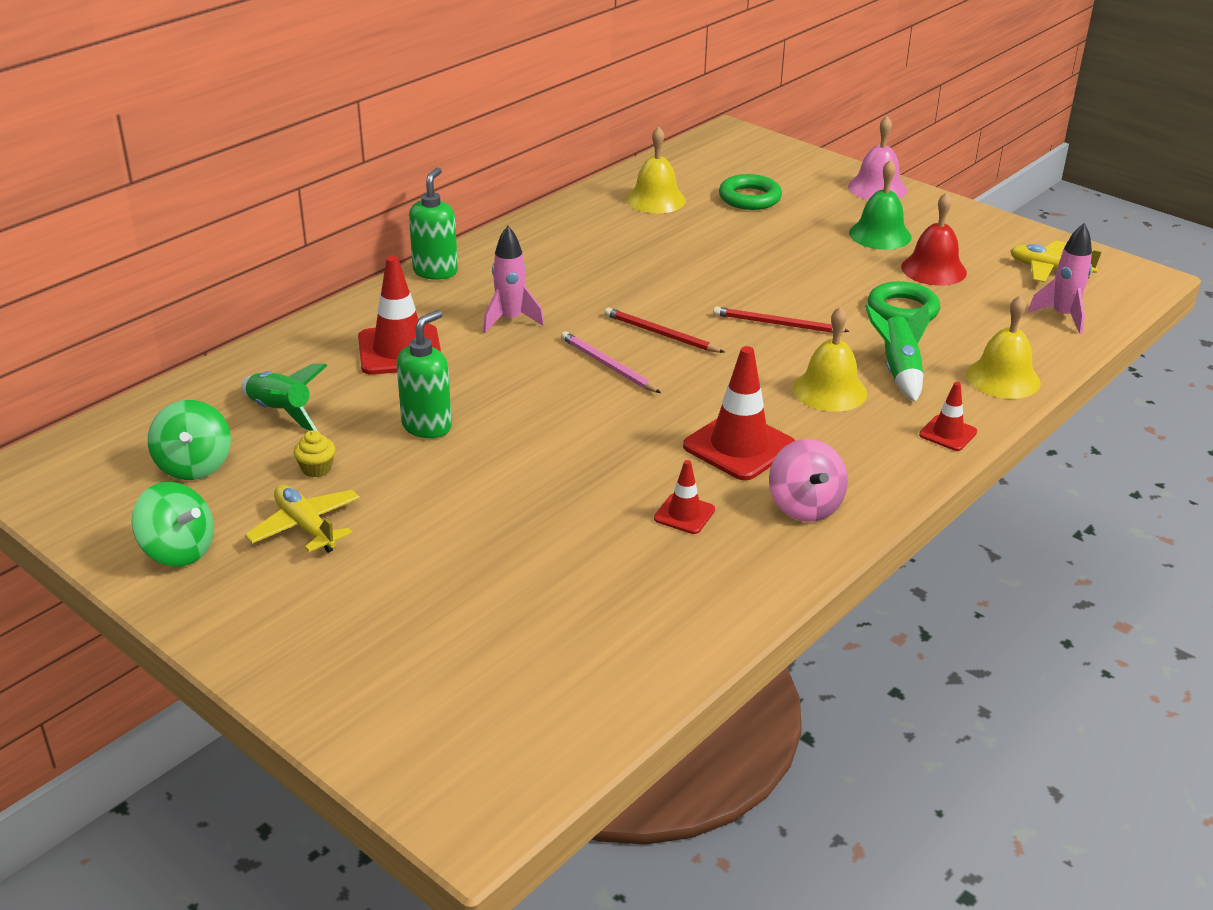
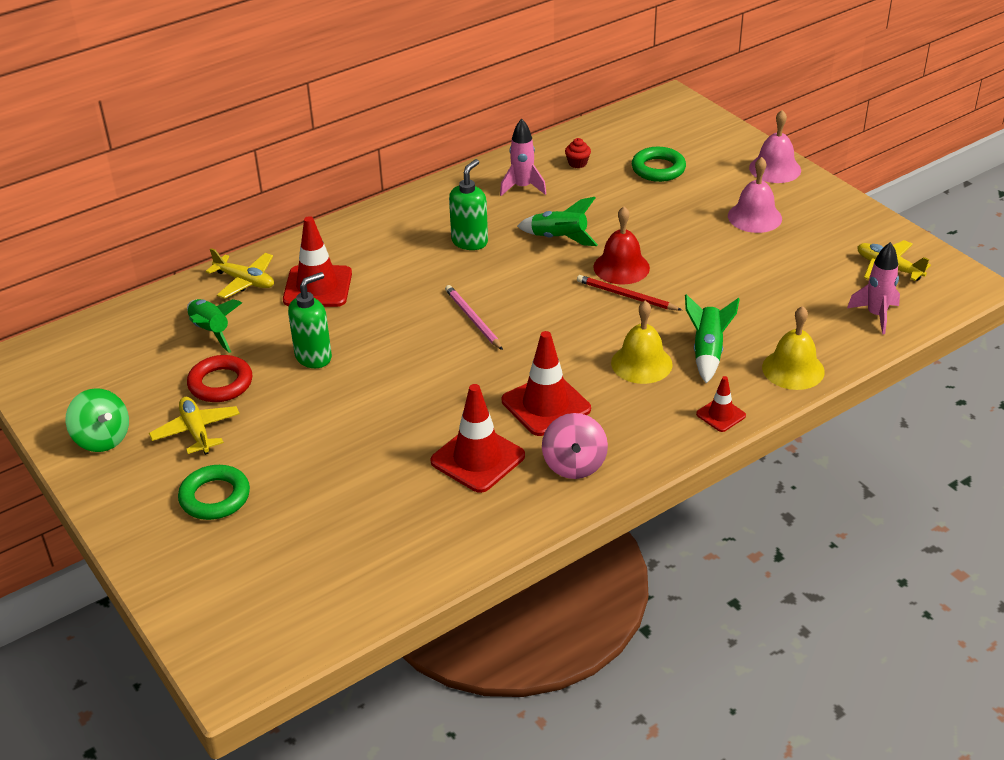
camera: 15 degrees right, 5 degrees up
green spinning top [148,400,231,480] -> none
yellow cupcake [293,430,335,477] -> red ring [187,355,252,402]
green soap dispenser [409,167,458,280] -> green soap dispenser moved to [449,159,488,250]
pink rocket [483,226,544,333] -> pink rocket moved to [500,119,547,196]
red pencil [604,307,725,353] -> none
yellow bell [626,126,686,213] -> red cupcake [565,138,591,168]
red traffic cone [654,460,715,534] -> red traffic cone [430,384,525,493], size x1.87
green bell [849,160,912,250] -> pink bell [728,157,782,233]
green ring [868,281,940,321] -> green ring moved to [178,465,250,520]
red bell [901,192,967,286] -> red bell moved to [593,207,650,284]
none -> yellow plane [206,248,274,299]
none -> green rocket [517,197,598,246]

